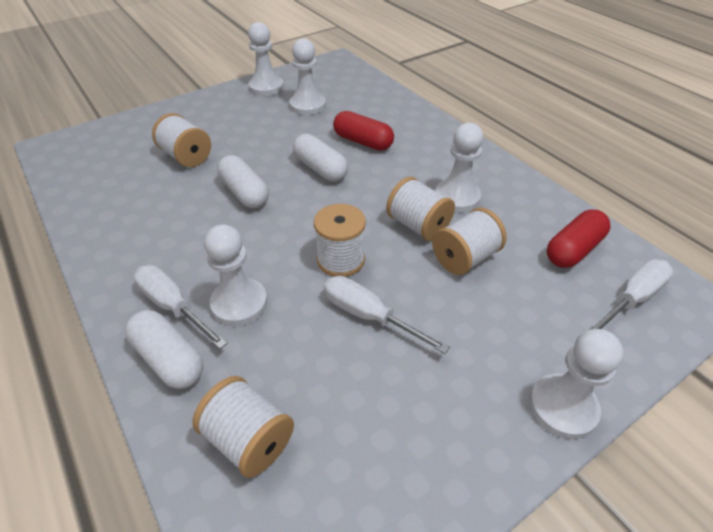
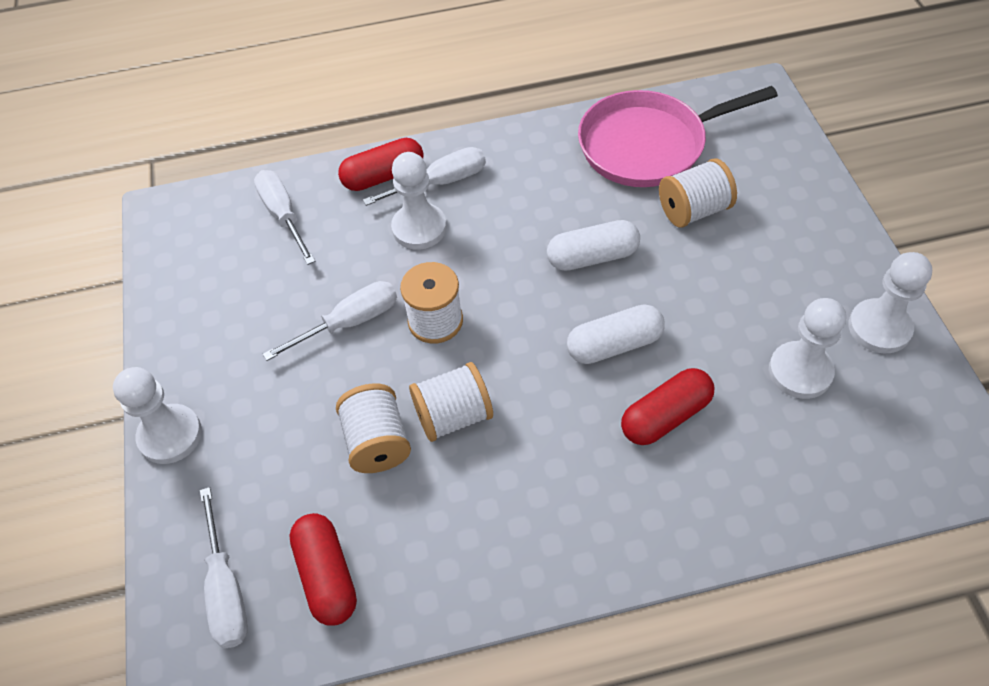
camera: 115 degrees right, 10 degrees up
white capsule [125,310,203,389] -> red capsule [338,138,424,191]
white spool [193,376,294,478] -> white screwdriver [254,170,315,265]
white pawn [435,123,483,212] -> none
none -> pink pan [578,86,778,187]

